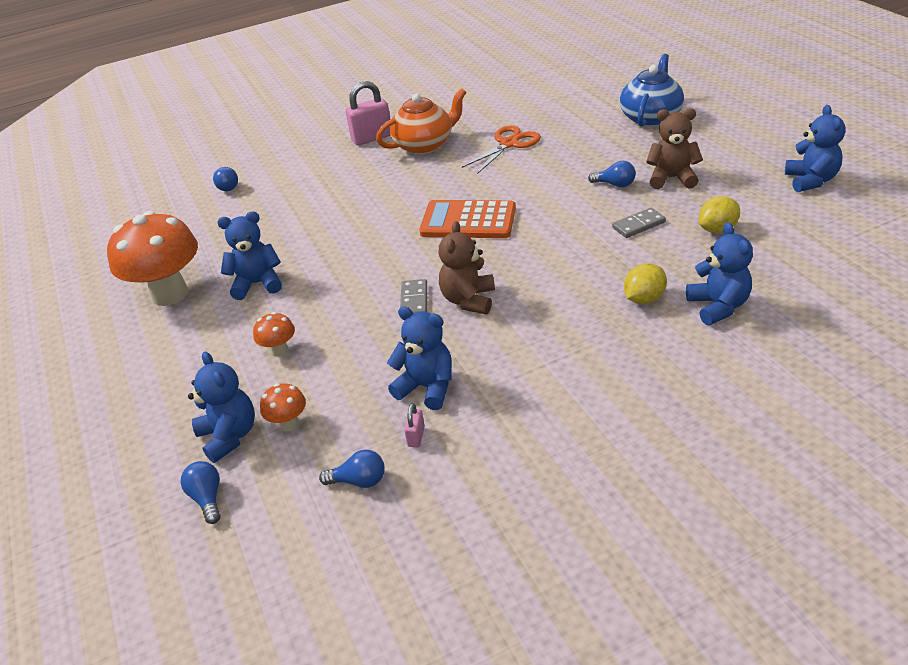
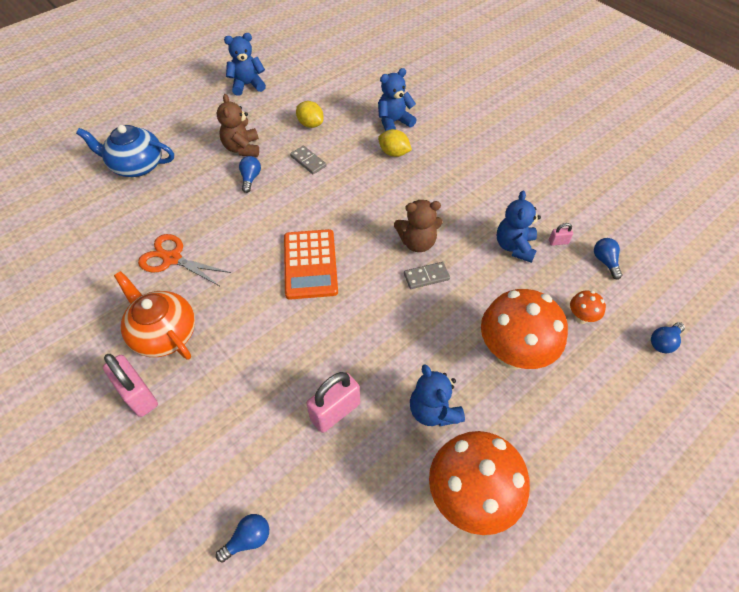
camera: 110 degrees left, 15 degrees up
blue teddy bear [188,352,255,463] -> none
orange mushroom [253,312,295,357] -> orange mushroom [481,289,568,369], size x2.29
none -> pink padlock [307,372,360,433]

